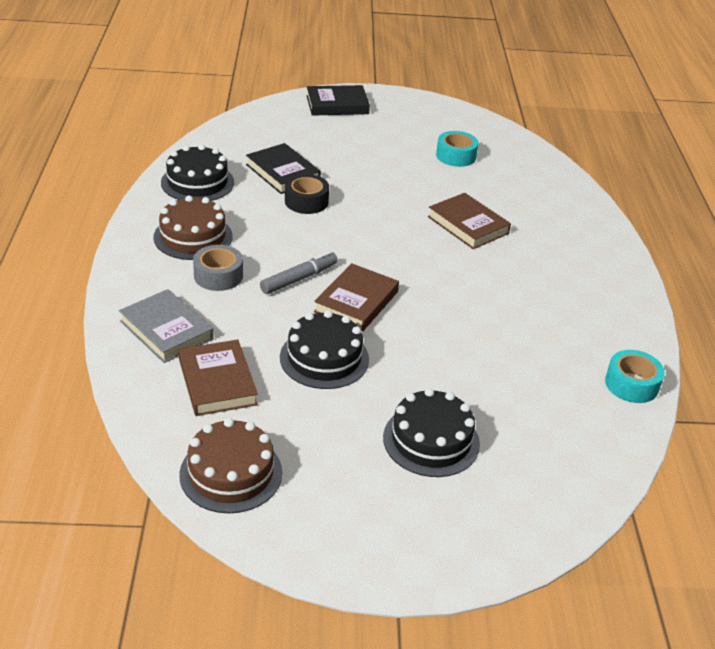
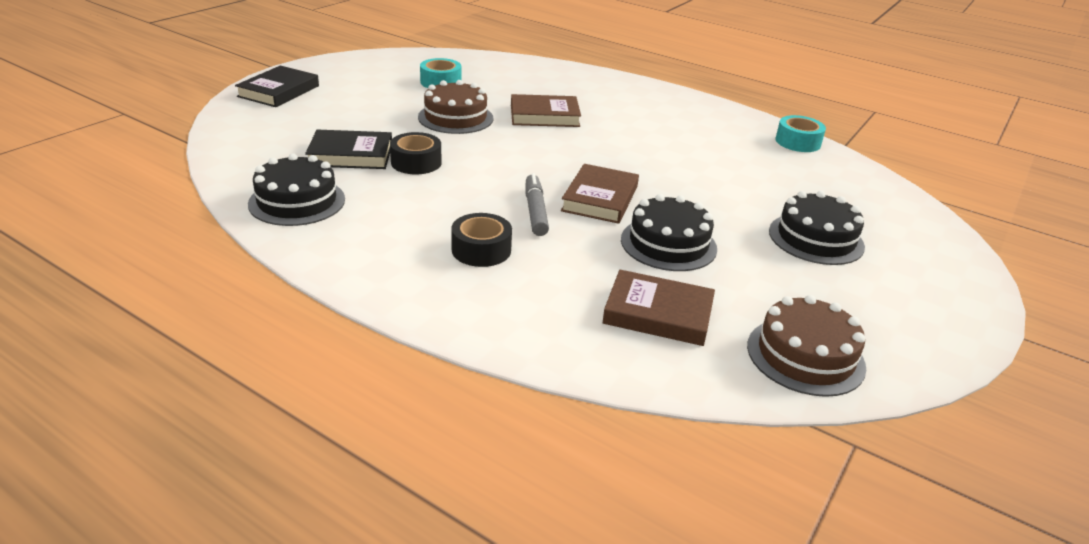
camera: 55 degrees left, 5 degrees down
grey book [119,289,214,363] -> none
brown cake [153,196,232,260] -> brown cake moved to [418,80,493,134]
grey tape [193,245,243,291] -> black tape [451,213,512,267]
brown book [314,263,399,332] -> brown book turned 45 degrees clockwise [561,164,639,224]

